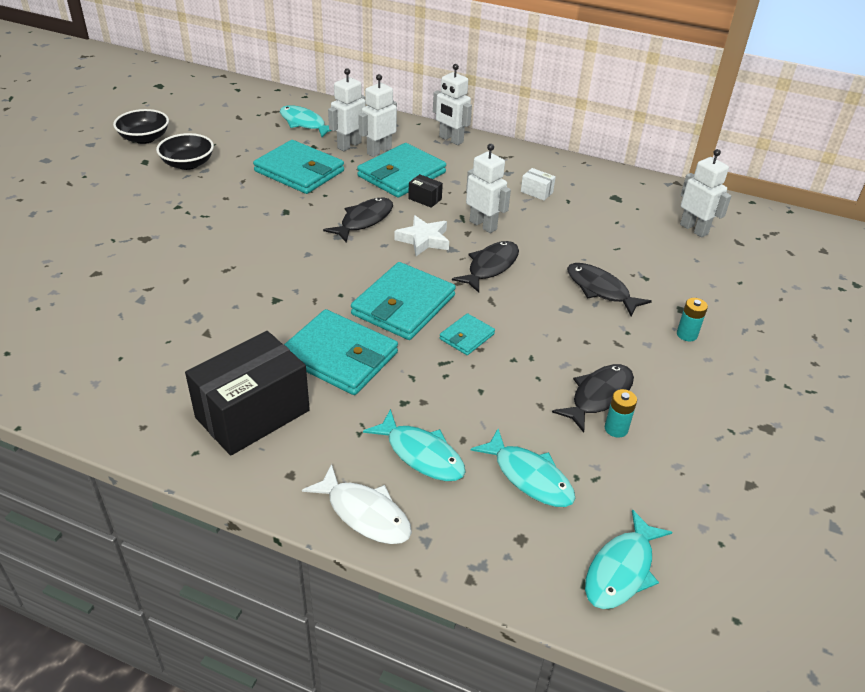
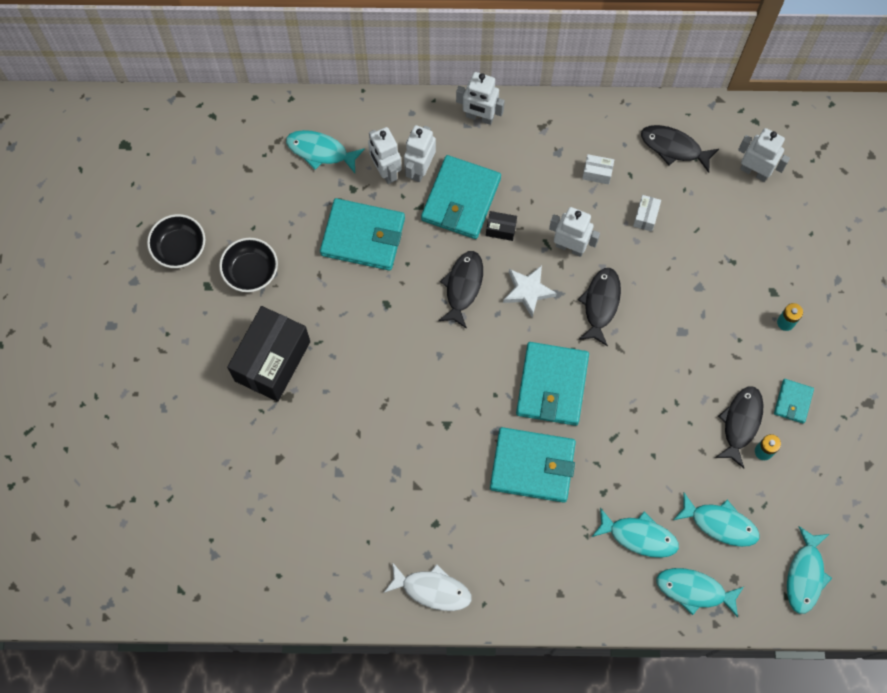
camera: 20 degrees left, 30 degrees up
black box [185,331,310,456] -> black box moved to [227,306,310,402]
white fish [302,464,412,544] -> white fish moved to [384,562,472,611]
white robot [328,68,366,151] -> white robot turned 45 degrees counterclockwise [368,127,402,184]
turquoise wallet [439,313,495,355] -> turquoise wallet moved to [774,379,814,424]
black fish [567,263,652,316] -> black fish moved to [641,125,719,173]
none -> white box [633,195,661,232]
none -> turquoise fish [656,568,744,617]

